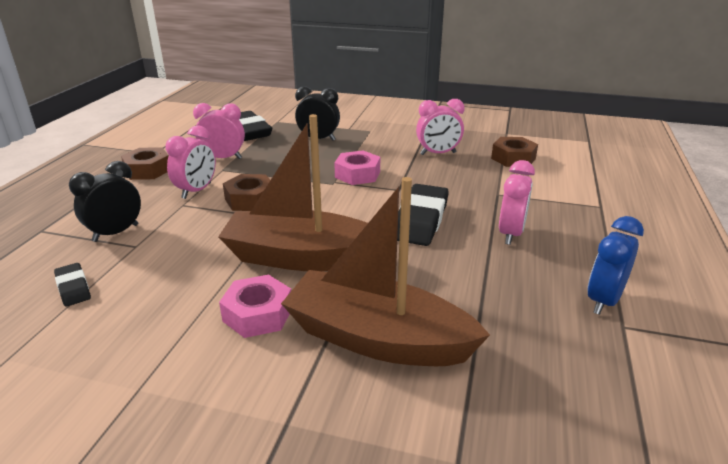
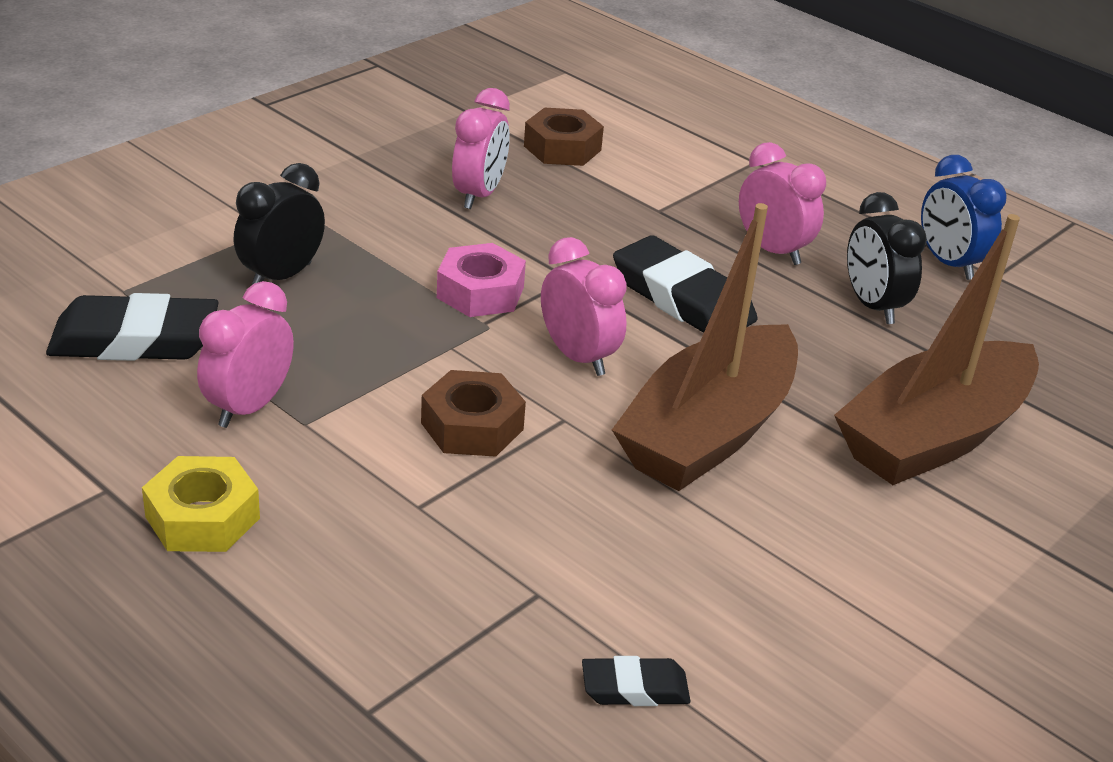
camera: 65 degrees left, 5 degrees up
black clock [69,161,141,242] -> black clock moved to [847,192,927,324]
brown nut [121,147,169,180] -> yellow nut [142,456,260,552]
pink clock [166,125,216,199] -> pink clock moved to [541,237,627,376]
pink nut [219,275,291,338] -> none

